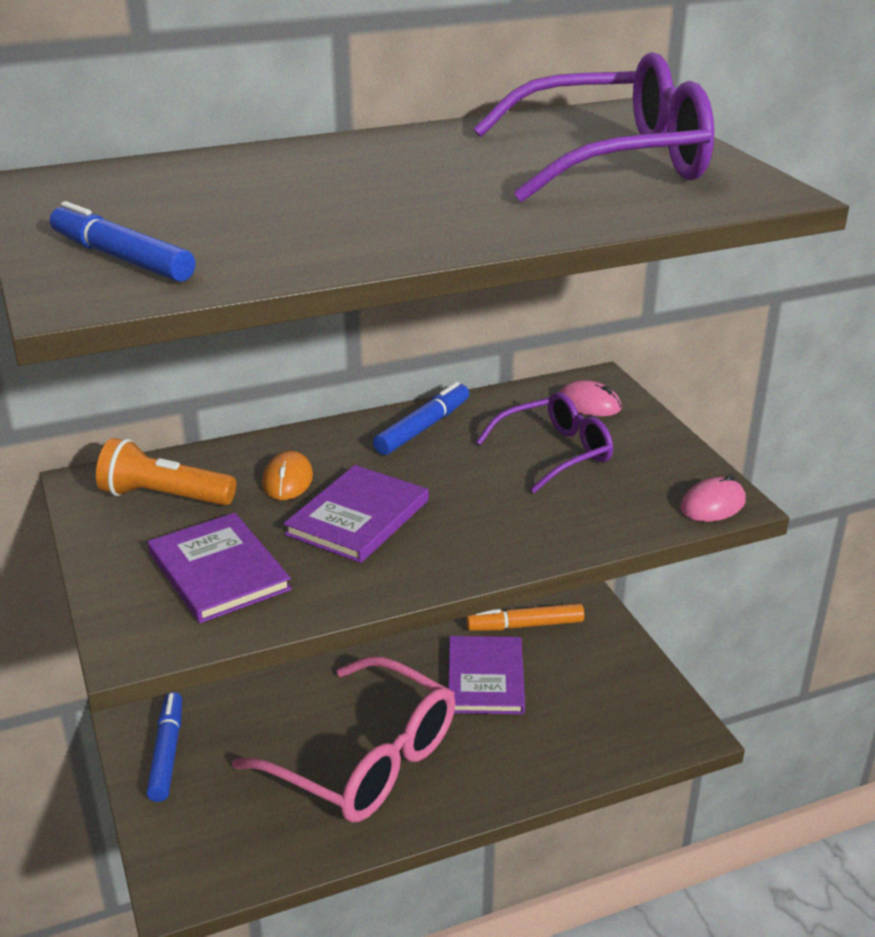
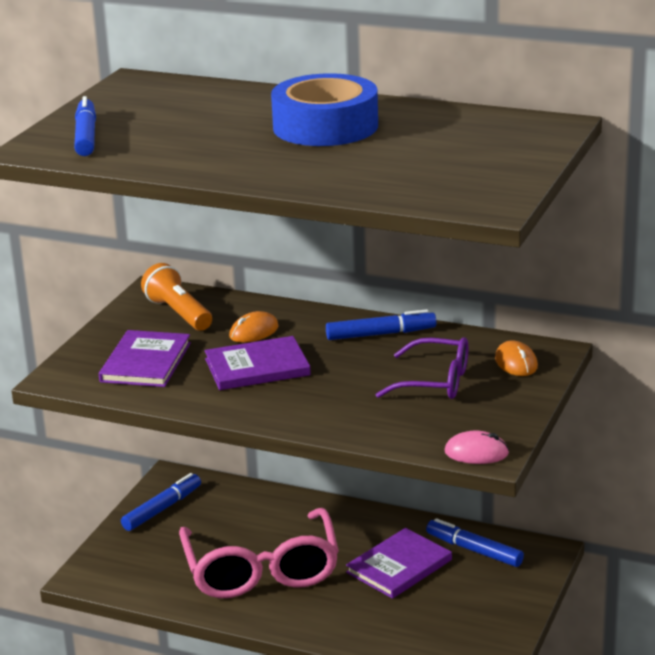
camera: 45 degrees right, 5 degrees down
orange marker [466,603,584,631] -> blue marker [426,518,524,567]
purple glasses [473,52,714,202] -> none
pink mouse [559,380,622,416] -> orange mouse [495,340,538,376]
none -> blue tape [271,73,378,146]

